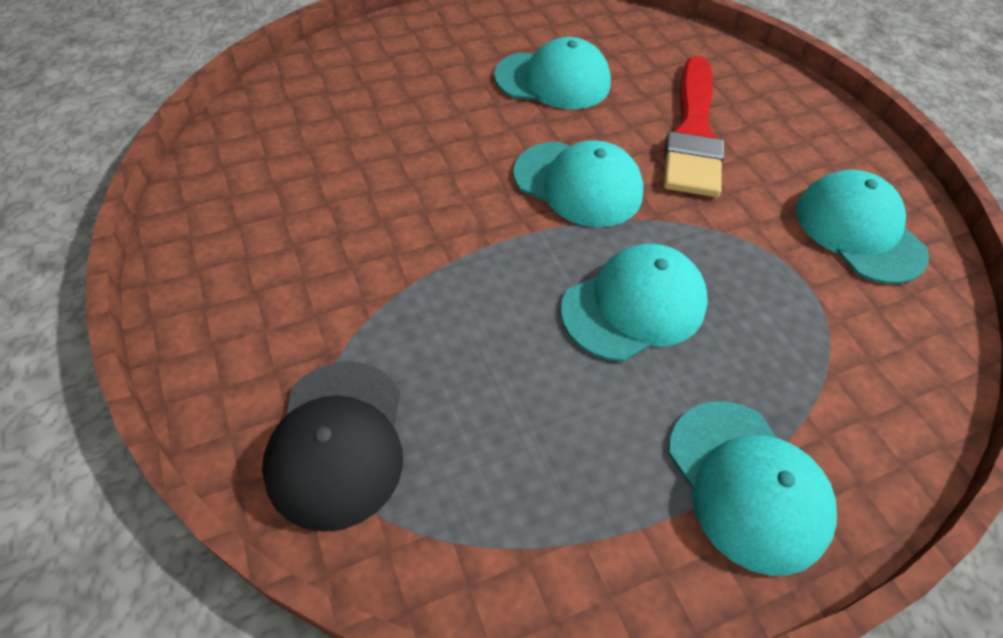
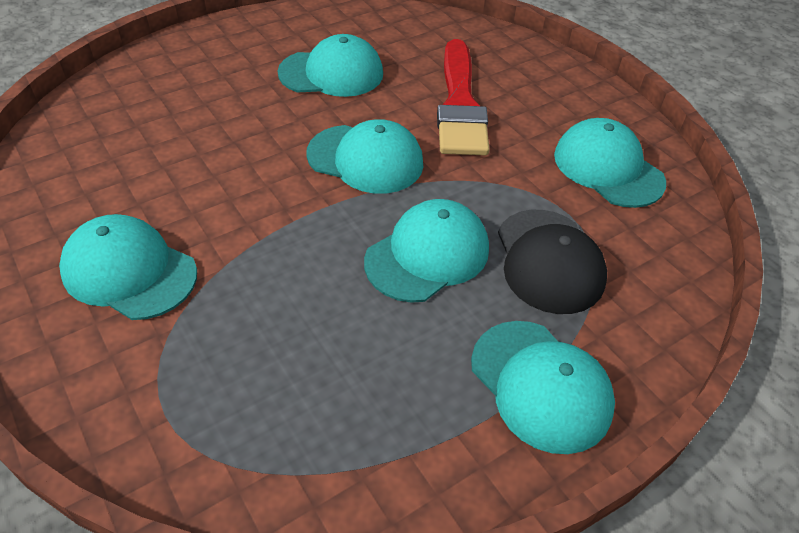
camera: 10 degrees left, 5 degrees down
black cap [262,361,403,532] -> black cap moved to [498,210,607,314]
none -> turquoise cap [59,214,197,320]

